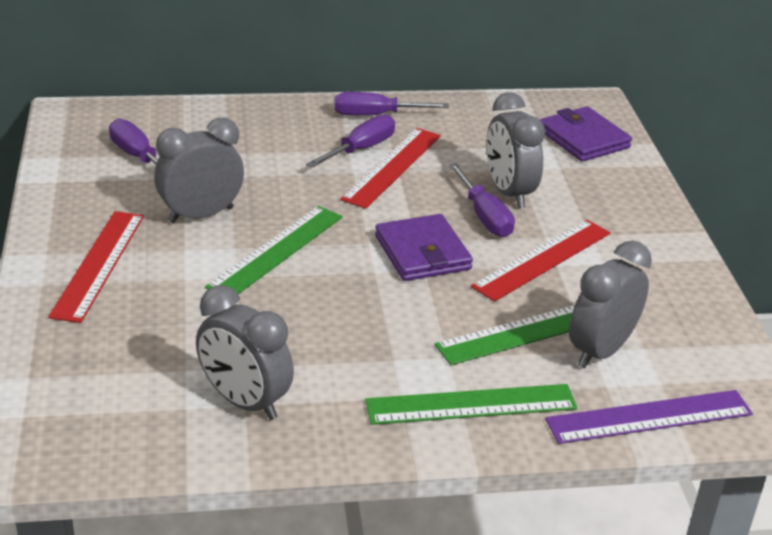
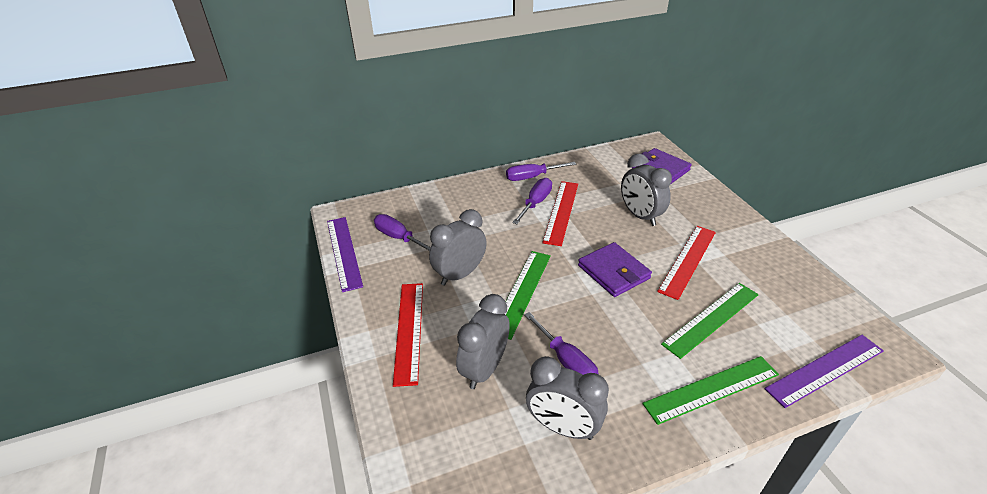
camera: 10 degrees left, 5 degrees up
purple screwdriver [449,163,515,237] -> purple screwdriver moved to [524,312,599,375]
grey clock [569,241,652,368] -> grey clock moved to [456,294,510,389]
none -> purple ruler [327,217,363,292]

